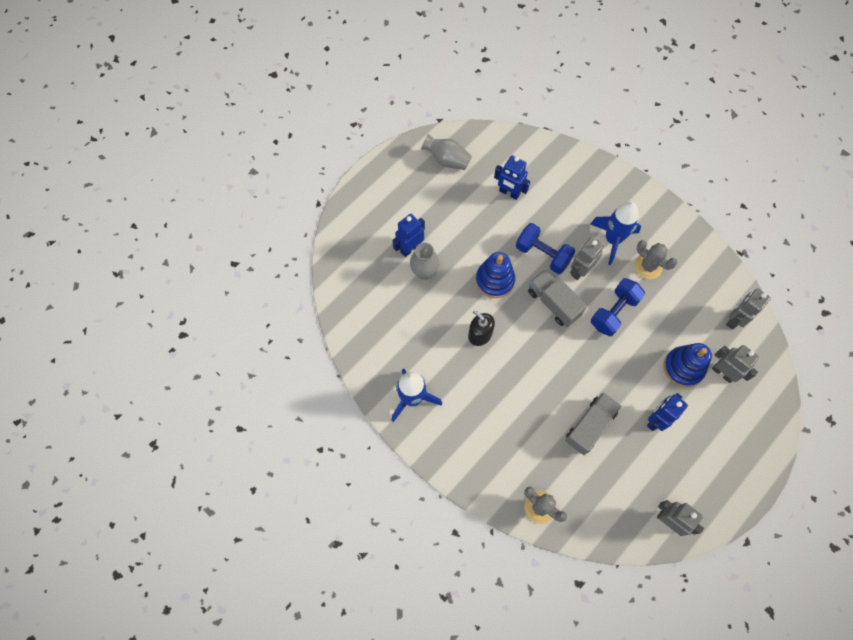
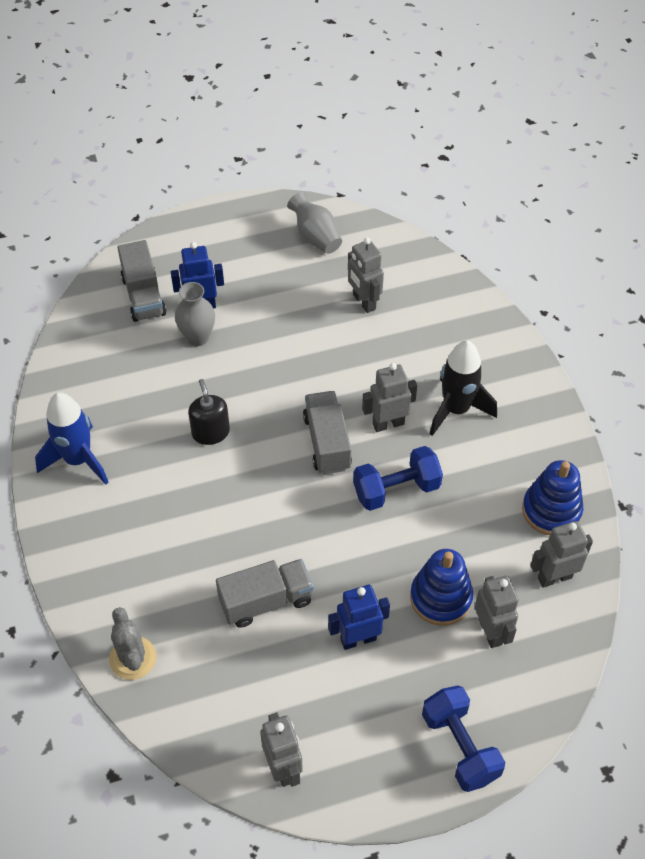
camera: 30 degrees right, 15 degrees down
blue stacking toy [476,252,515,298] -> blue stacking toy moved to [522,460,583,535]
blue robot [494,155,530,200] -> grey robot [348,238,384,313]
blue dumbbell [516,223,575,274] -> blue dumbbell moved to [422,685,505,792]
blue rocket [591,202,641,265] -> black rocket [430,340,497,436]
grey cactus [634,240,678,279] -> none
none -> grey truck [117,240,166,322]

